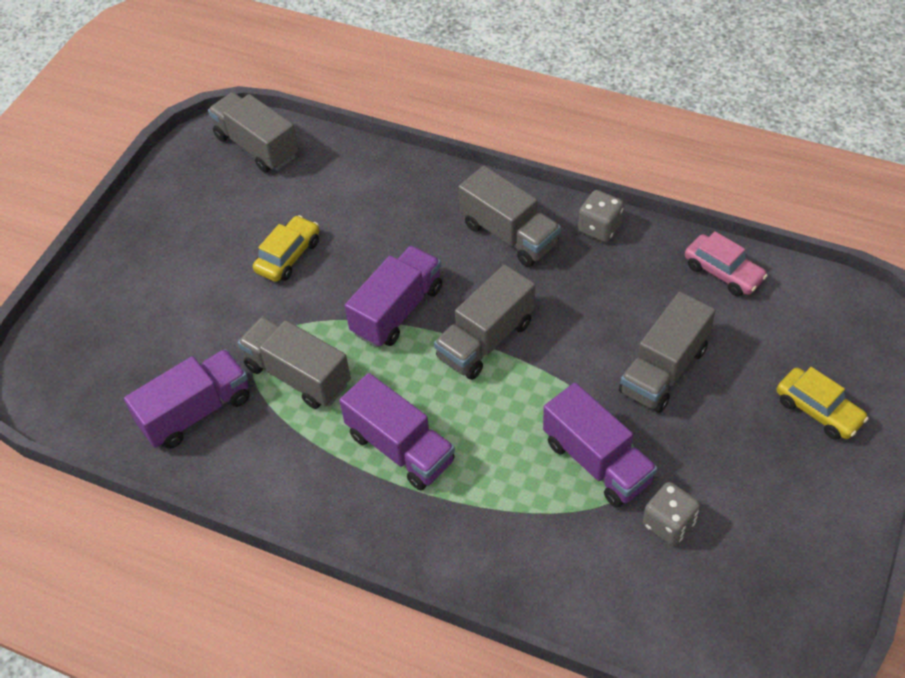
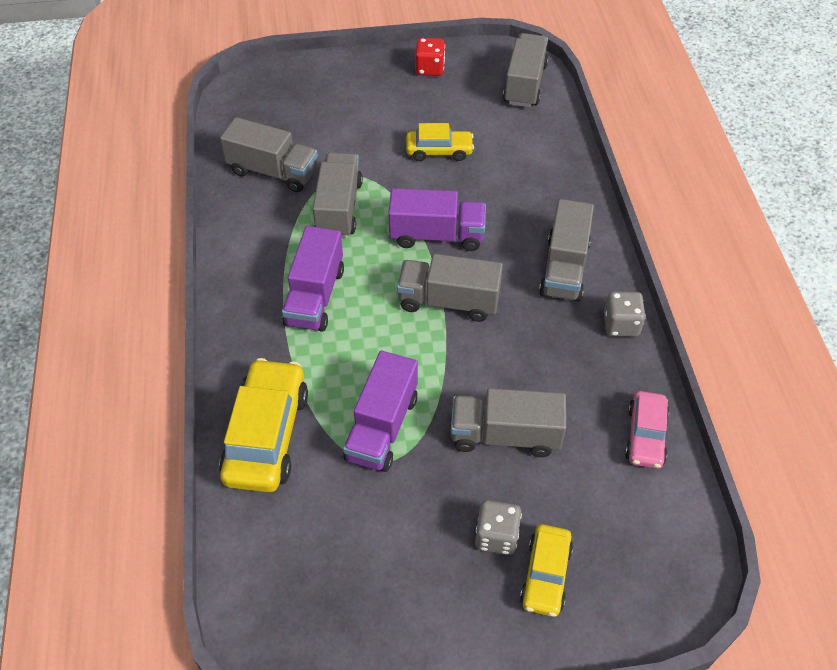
camera: 55 degrees right, 0 degrees up
purple truck [124,349,249,449] -> grey truck [220,117,318,192]
grey dice [643,482,700,546] -> grey dice moved to [475,500,522,555]
none -> yellow car [219,358,308,492]
none -> red dice [415,38,445,76]

